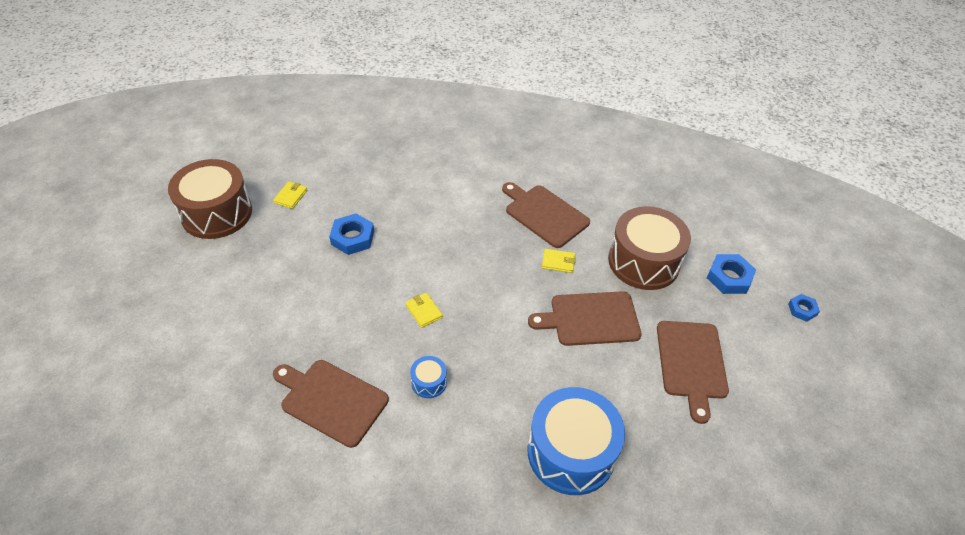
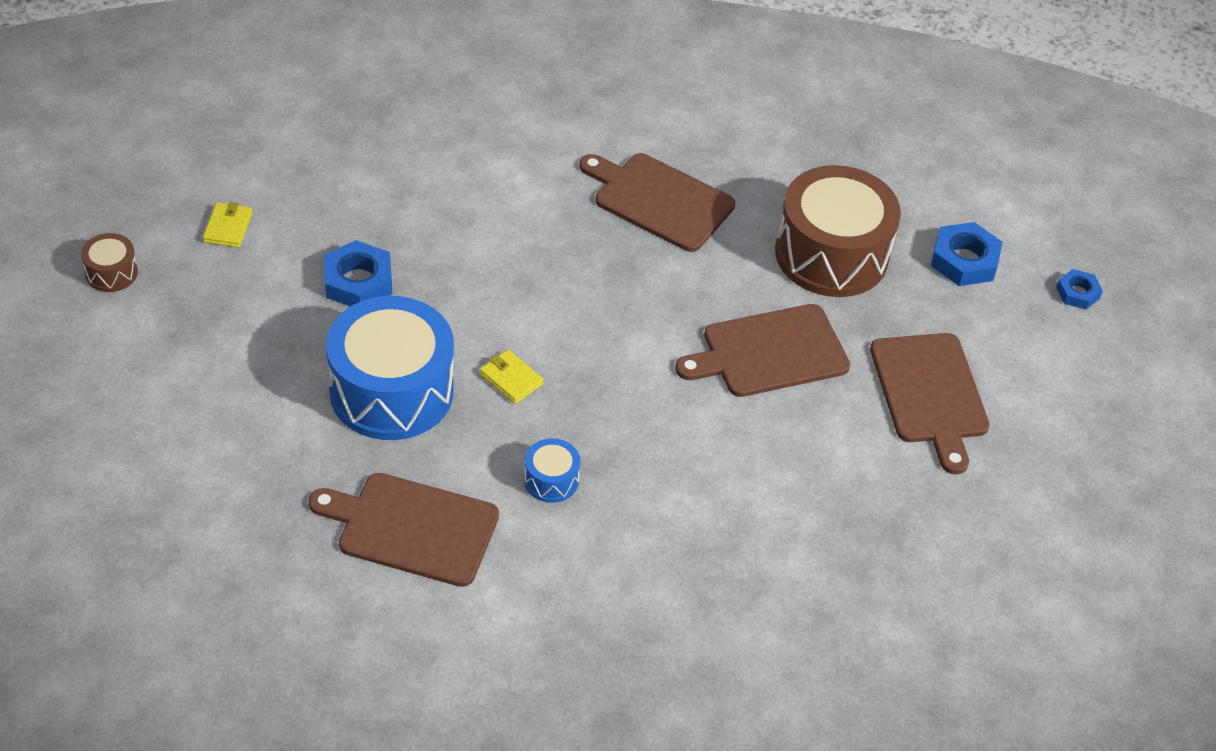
camera: 15 degrees left, 0 degrees up
brown drum [168,159,252,239] -> brown drum [81,233,138,292], size x0.43
blue drum [527,387,625,495] -> blue drum moved to [326,296,454,440]
yellow wallet [542,249,576,273] -> none

